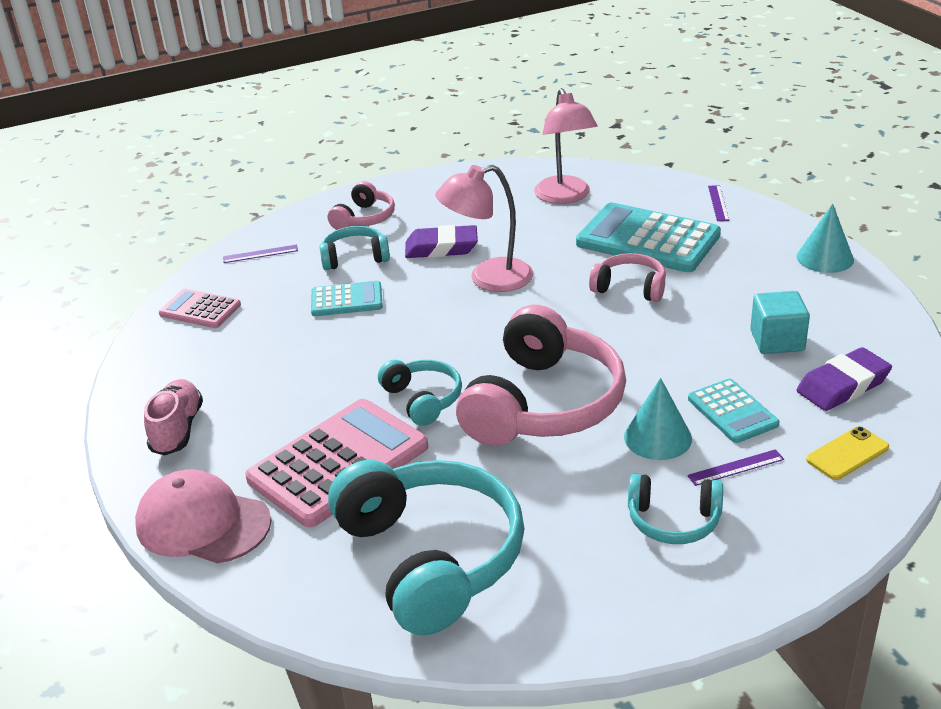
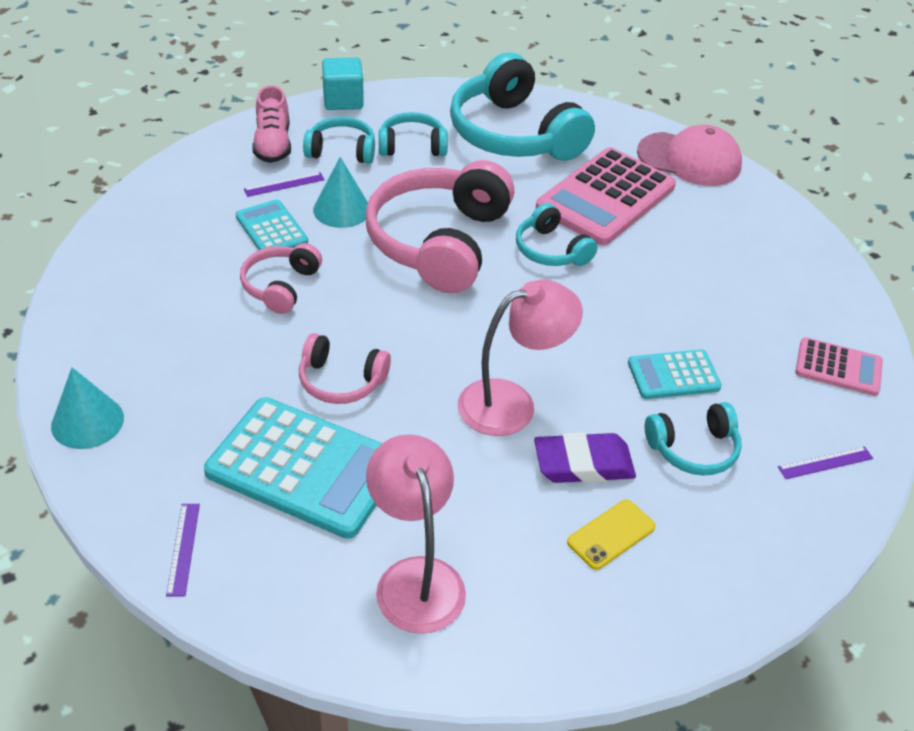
camera: 170 degrees right, 10 degrees up
pink shoe [144,379,203,456] -> pink shoe moved to [252,85,291,163]
pink headphones [328,181,395,230] -> pink headphones moved to [240,243,322,314]
turquoise cube [750,291,810,354] -> turquoise cube moved to [322,57,364,110]
purple eraser [797,347,892,411] -> none
yellow phone [806,426,889,480] -> yellow phone moved to [567,500,656,570]
none -> turquoise headphones [379,112,448,156]

